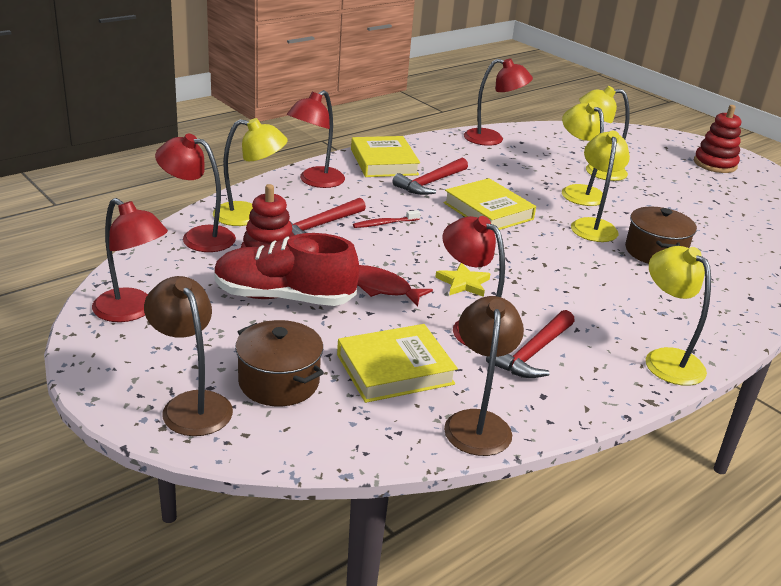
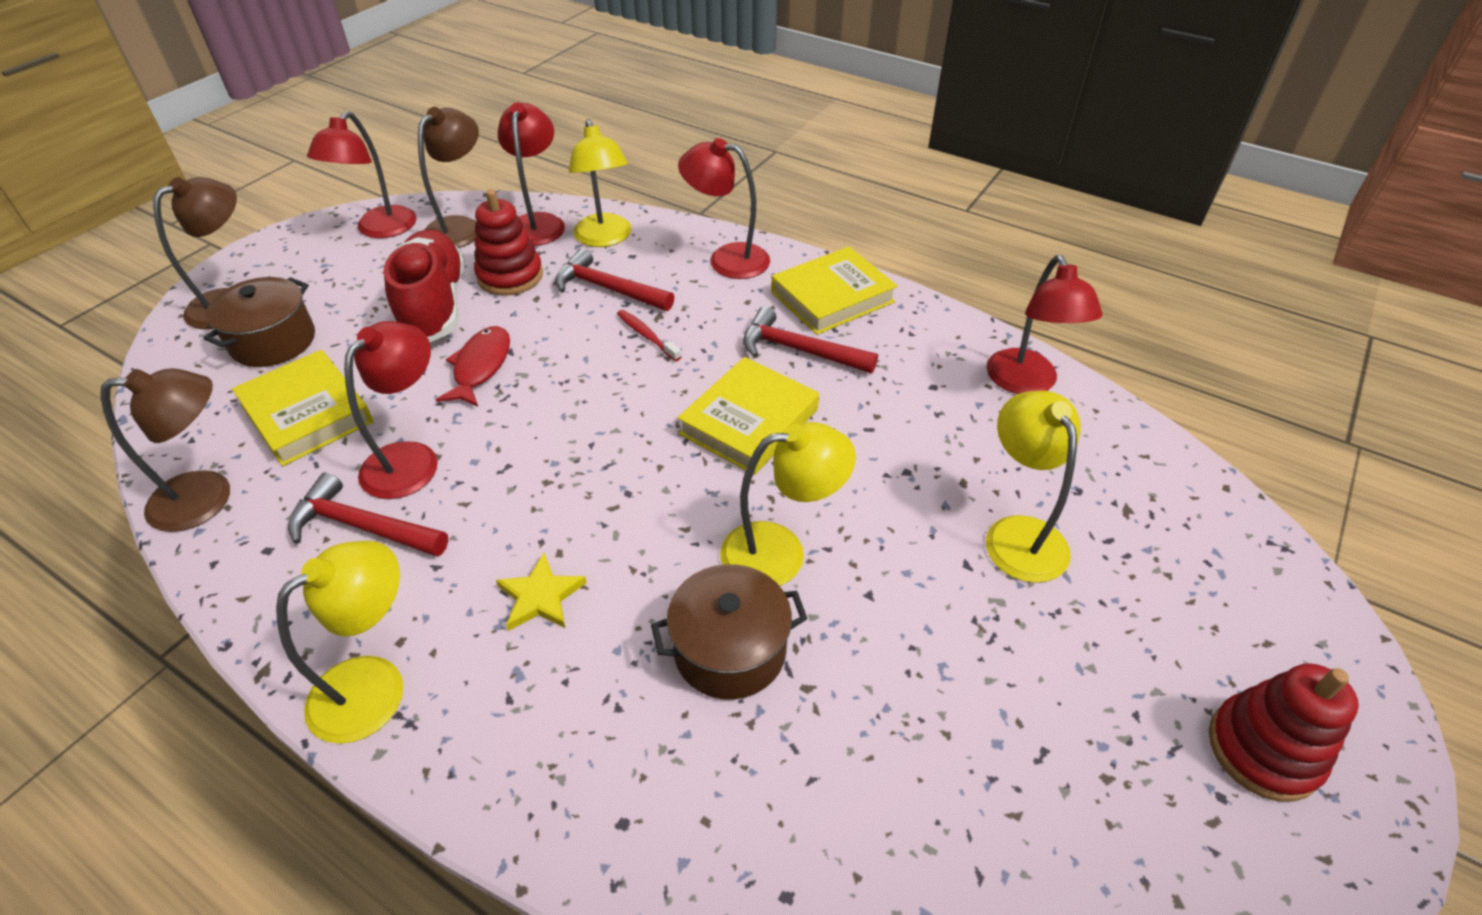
camera: 75 degrees right, 15 degrees up
yellow star [435,263,490,297] -> yellow star moved to [496,553,587,631]
yellow lamp [562,102,604,206] -> none
none -> brown lamp [418,107,479,248]

